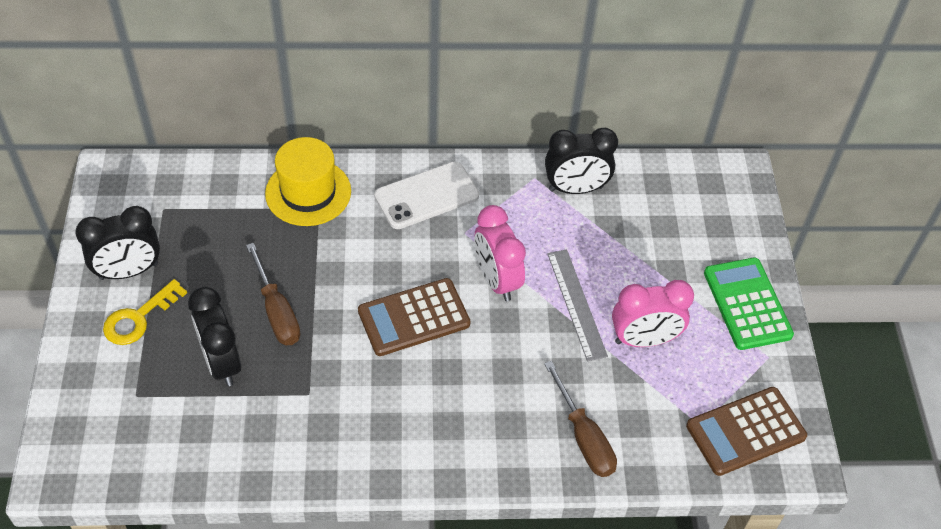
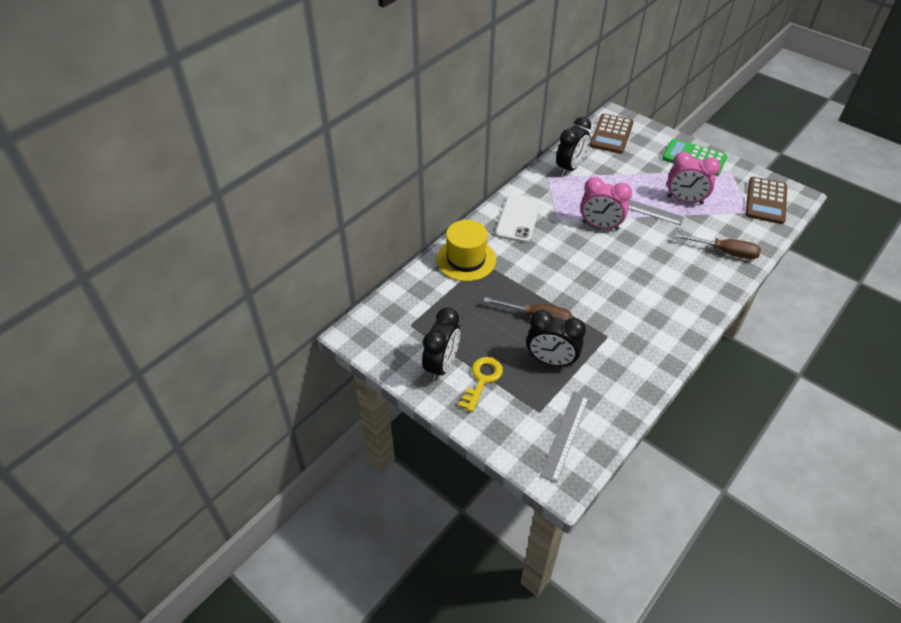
camera: 45 degrees left, 5 degrees down
yellow key [103,279,187,345] -> yellow key turned 150 degrees counterclockwise [458,357,503,412]
brown calculator [358,278,471,356] -> brown calculator moved to [590,114,634,154]
pink clock [612,280,694,347] -> pink clock turned 75 degrees clockwise [667,152,720,204]
none -> grey ruler [540,392,589,483]

